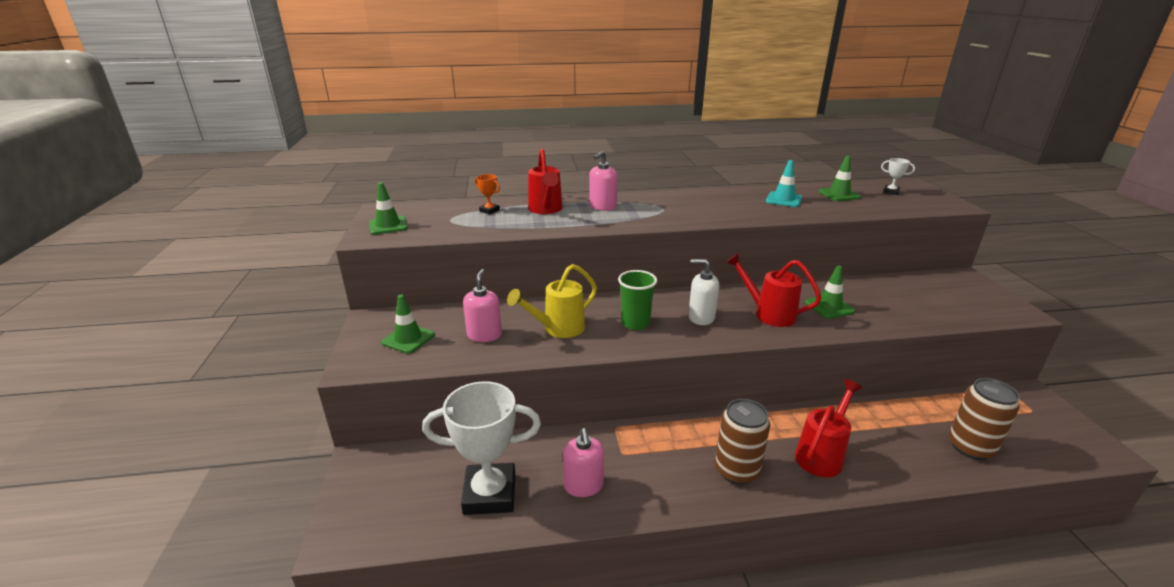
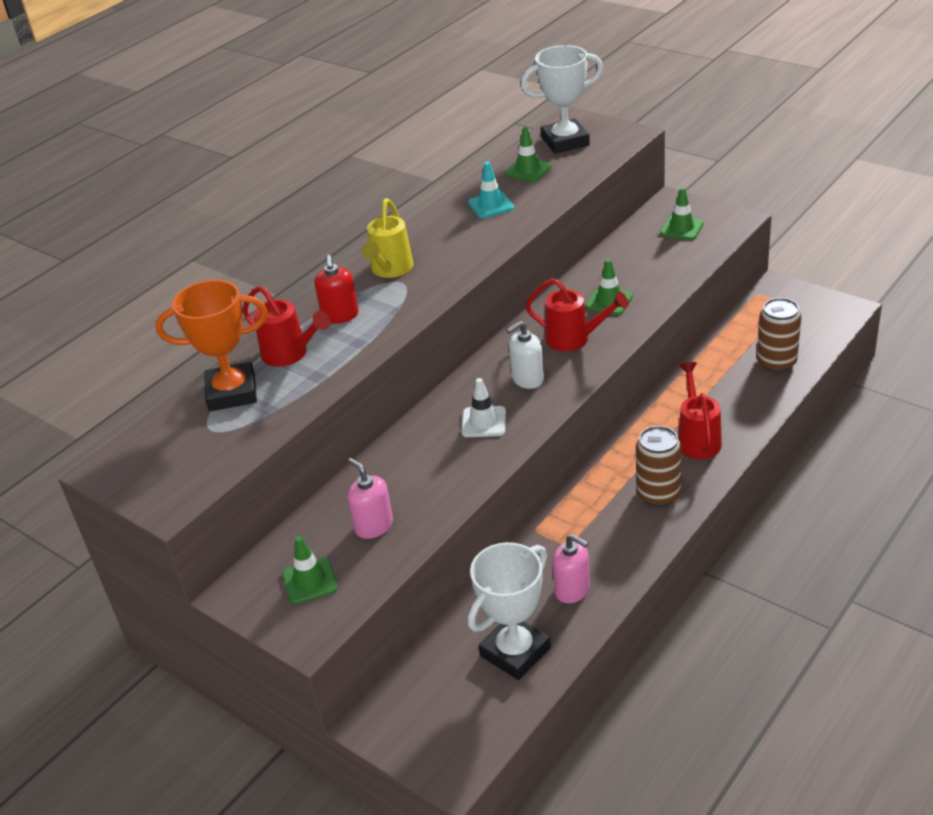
camera: 40 degrees left, 10 degrees up
green traffic cone [369,182,408,235] -> green traffic cone moved to [660,187,704,240]
orange trophy [475,174,500,214] -> orange trophy [156,280,268,411], size x2.41
yellow watering can [507,264,597,338] -> yellow watering can moved to [362,198,414,278]
pink soap dispenser [589,151,618,211] -> red soap dispenser [314,255,359,324]
green cup [618,270,657,330] -> white traffic cone [461,378,506,437]
red watering can [726,252,822,327] -> red watering can turned 150 degrees counterclockwise [525,278,629,352]
white trophy [881,158,915,195] -> white trophy [521,45,603,154], size x2.41

